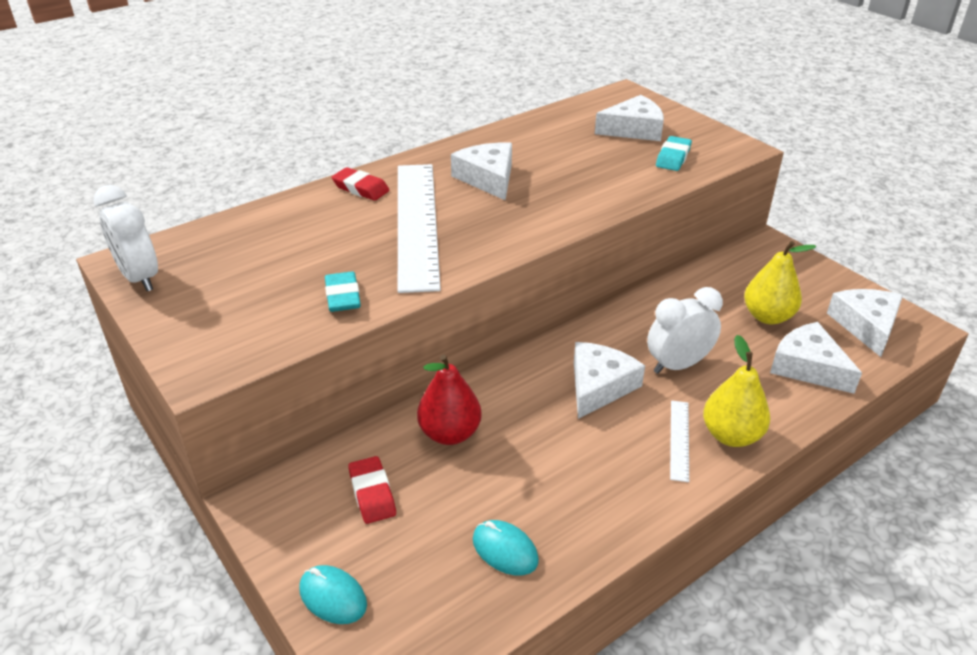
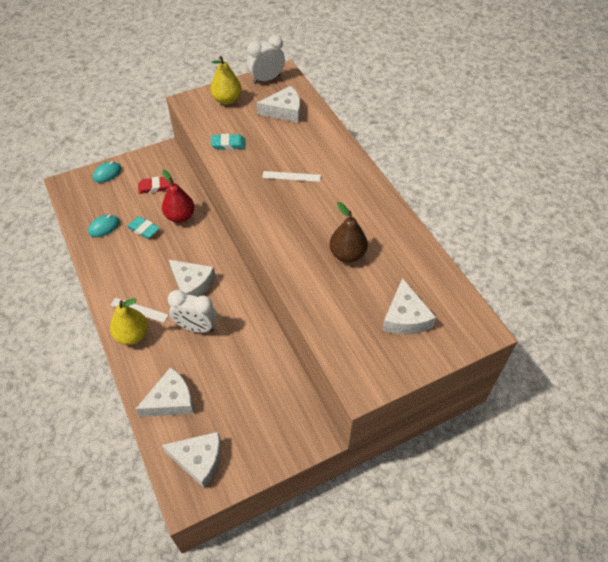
camera: 100 degrees right, 15 degrees up
red eraser [332,167,390,201] -> none
white ruler [398,164,441,293] -> white ruler [262,171,321,182], size x0.41
white cheese [451,143,512,200] -> white cheese moved to [257,86,300,123]
white clock [647,287,723,374] -> white clock turned 120 degrees clockwise [168,290,217,333]
turquoise eraser [656,136,692,171] -> turquoise eraser moved to [127,216,160,239]
yellow pear [744,241,816,324] -> yellow pear moved to [210,56,242,105]
none -> brown pear [330,202,368,262]

